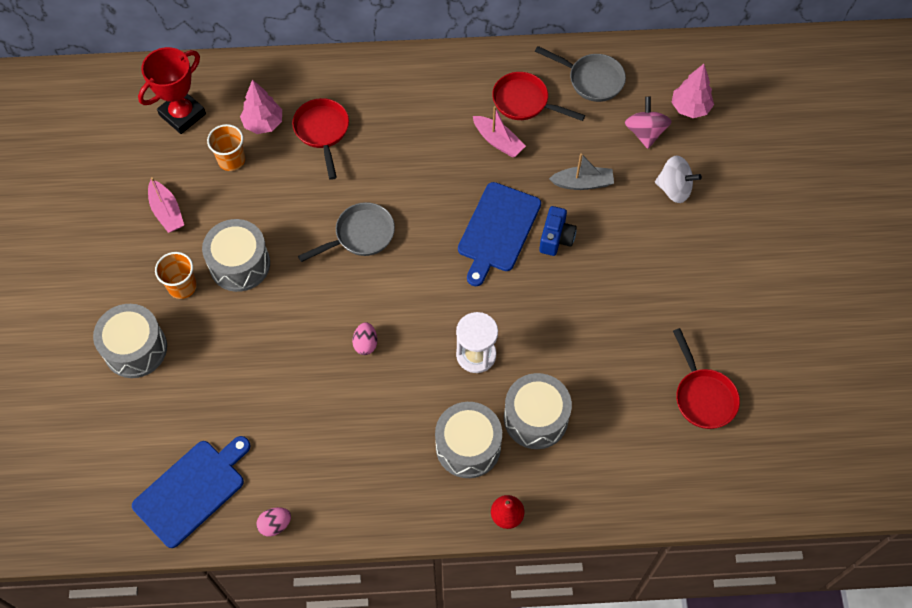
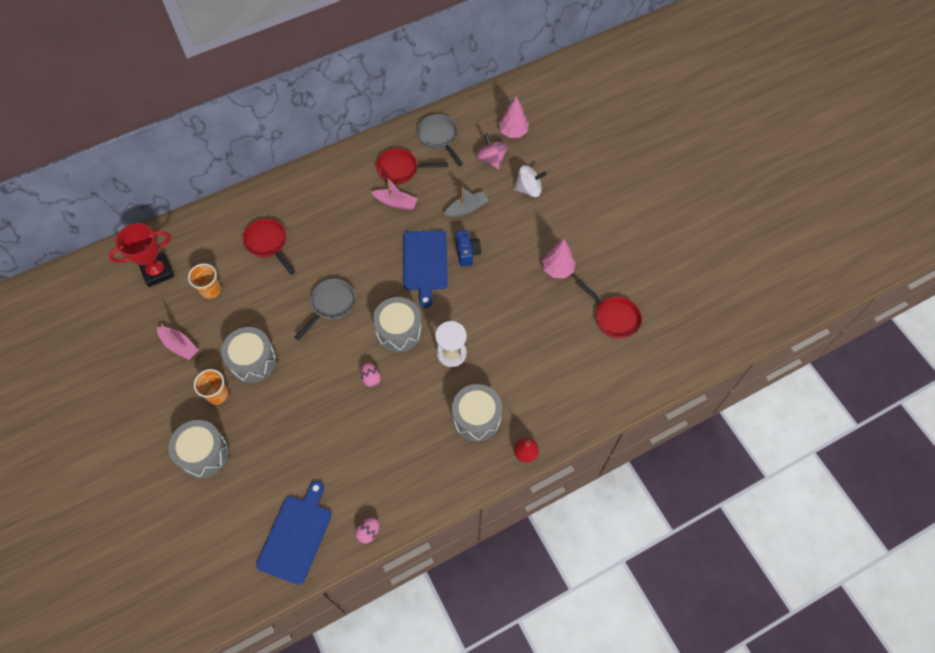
camera: 25 degrees left, 0 degrees up
red trophy [138,47,206,134] -> red trophy turned 45 degrees clockwise [109,223,174,287]
pink tree [240,80,282,134] -> pink tree moved to [542,239,576,278]
grey drum [504,373,572,449] -> grey drum moved to [373,297,422,352]
grey pan [535,46,626,102] -> grey pan turned 120 degrees counterclockwise [417,114,463,166]

